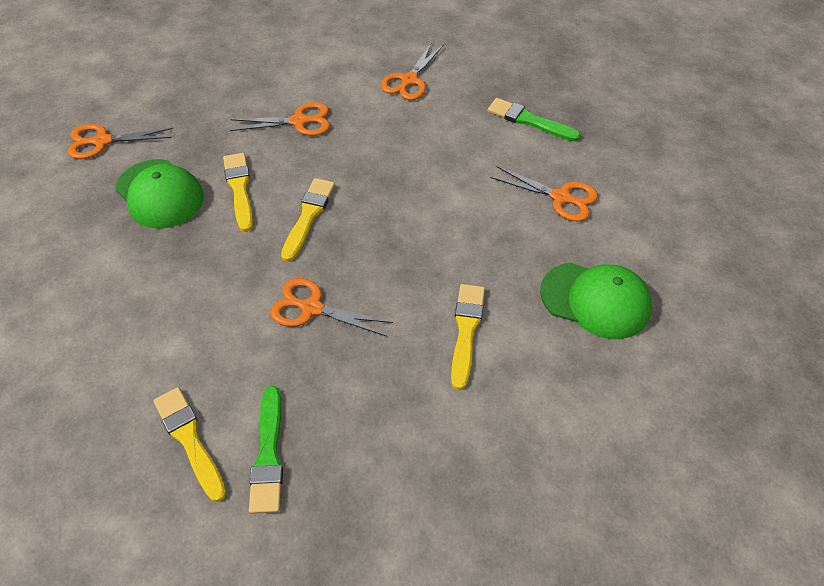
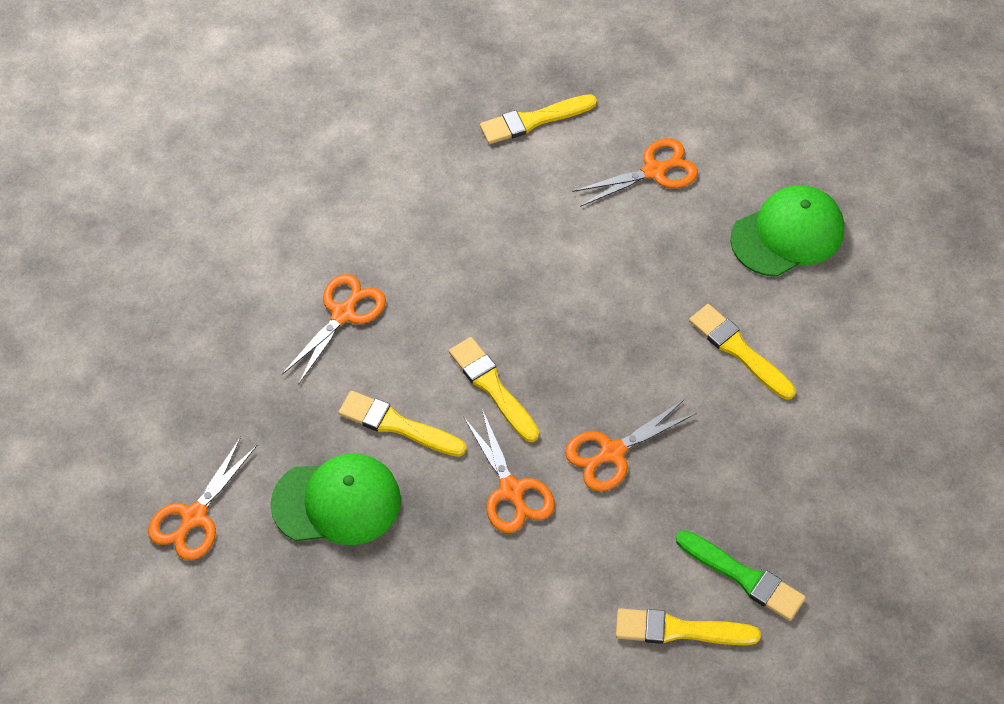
camera: 50 degrees left, 5 degrees up
orange scissors [381,42,444,100] -> orange scissors moved to [463,409,555,533]
green brush [487,98,581,141] -> yellow brush [480,94,597,144]

